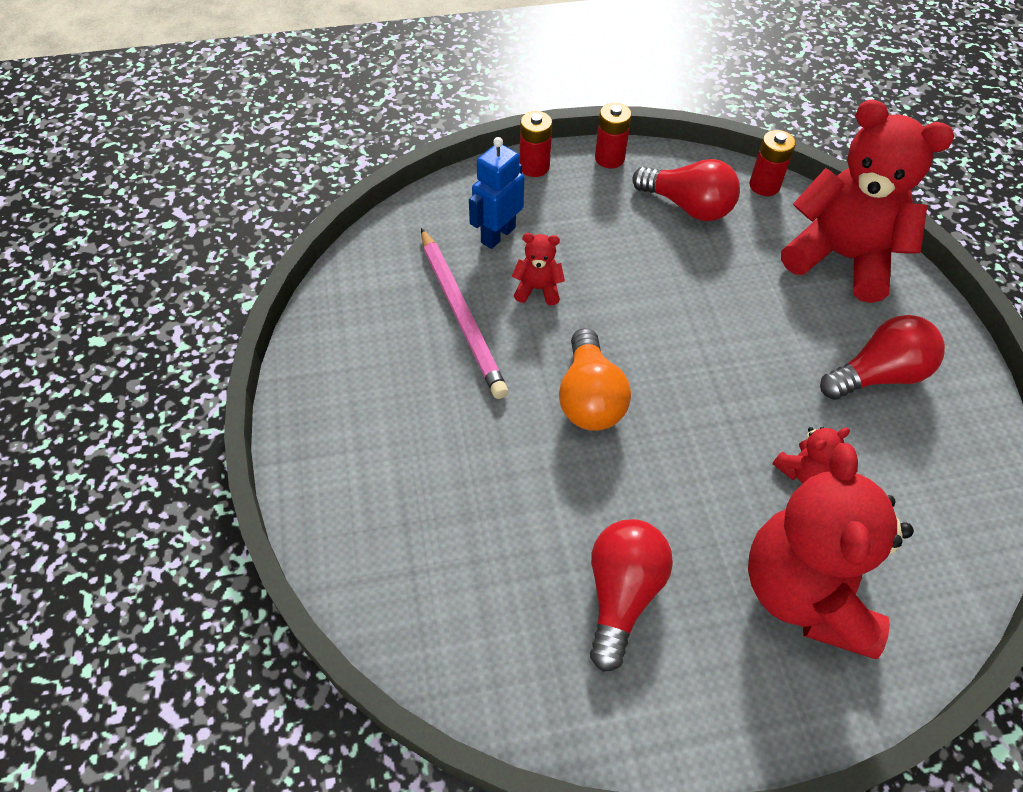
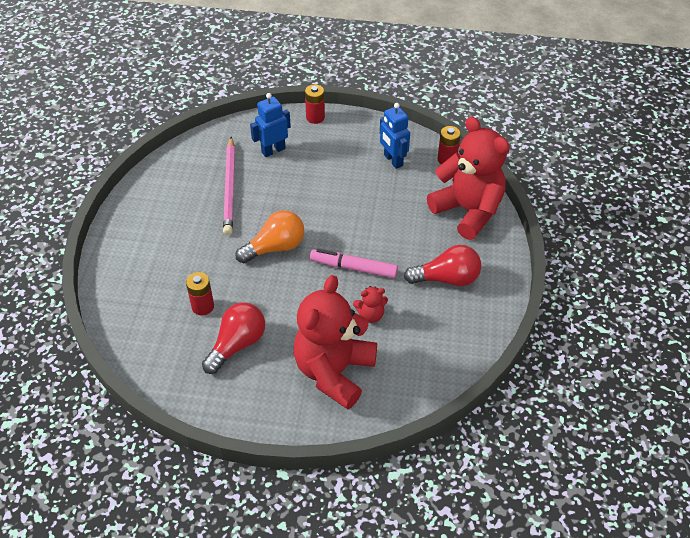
camera: 20 degrees right, 5 degrees down
red teddy bear [512,233,565,305] -> none
orange light bulb [559,328,631,431] -> orange light bulb turned 135 degrees counterclockwise [235,210,304,263]
red battery [595,103,632,168] -> red battery moved to [186,272,214,315]
red light bulb [632,159,740,221] -> blue robot [380,103,410,169]
none -> pink marker [310,249,398,278]

